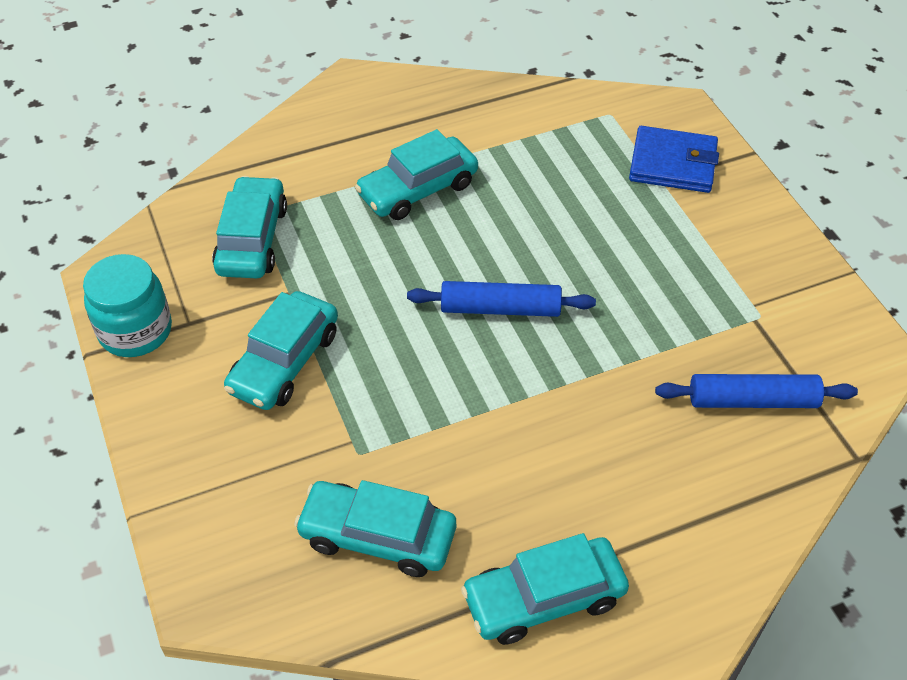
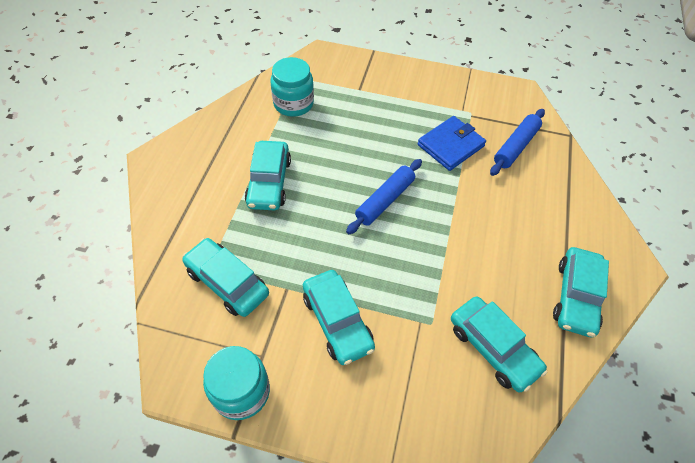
camera: 55 degrees left, 5 degrees up
turquoise car [294,480,456,577] -> turquoise car turned 90 degrees counterclockwise [451,296,547,392]
blue wallet [629,126,719,193] -> blue wallet moved to [417,116,486,171]
none -> turquoise jar [271,57,314,117]

